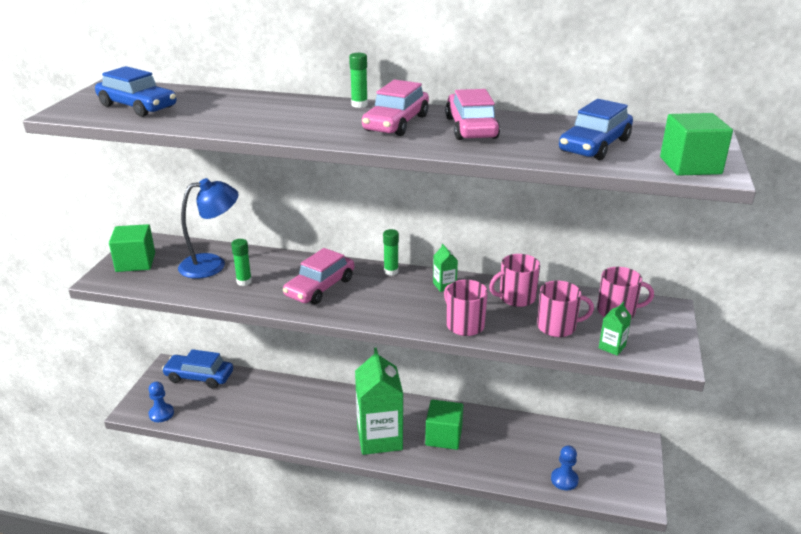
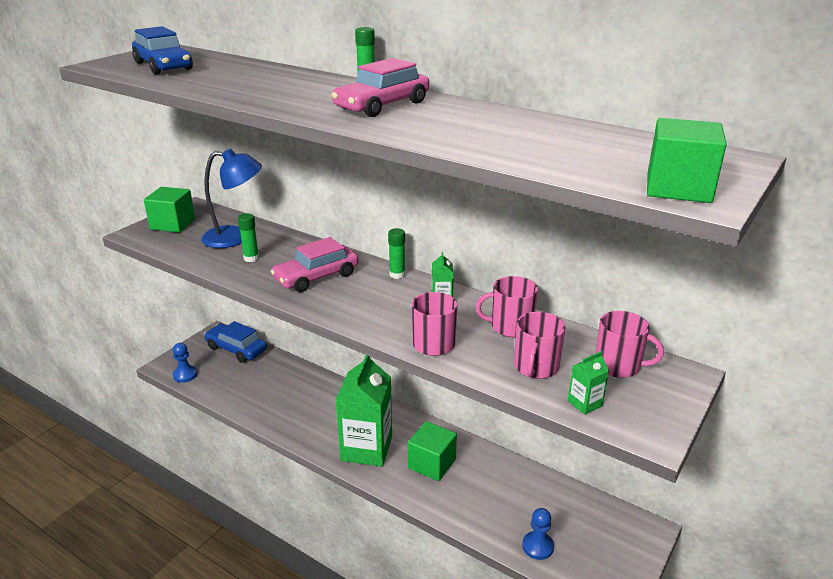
camera: 20 degrees right, 0 degrees up
pink car [445,89,500,140] -> none
pink mug [537,281,594,337] -> pink mug turned 90 degrees clockwise [514,312,565,379]
blue car [559,99,633,160] -> none

